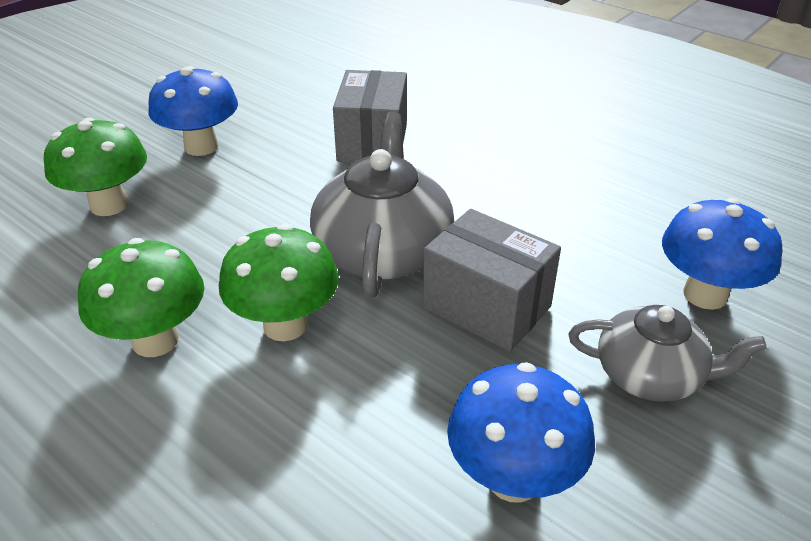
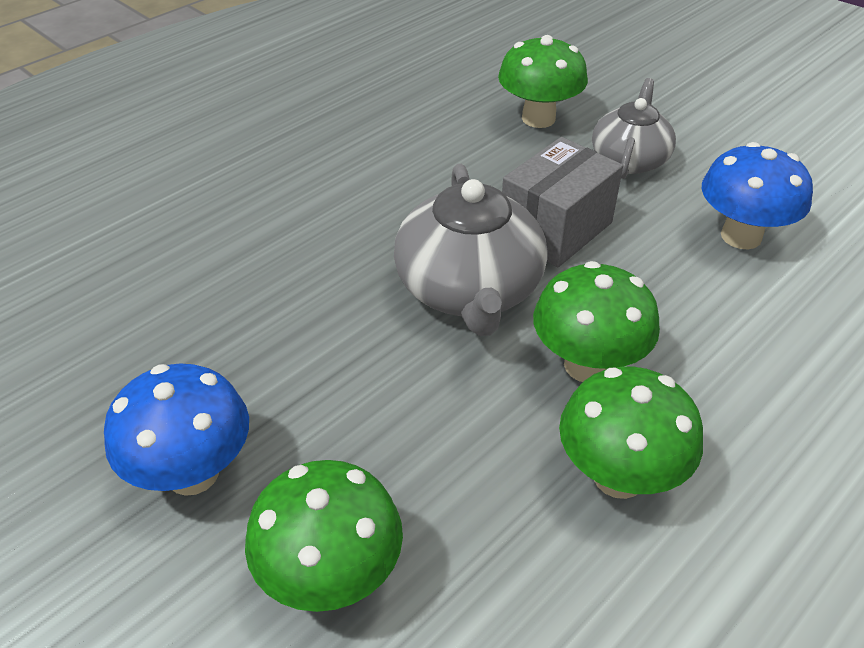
camera: 85 degrees left, 5 degrees up
grey teapot [310,112,454,298] -> grey teapot turned 105 degrees counterclockwise [394,164,548,336]
grey box [333,70,407,163] -> none
blue mushroom [662,198,782,310] -> green mushroom [498,35,588,128]

